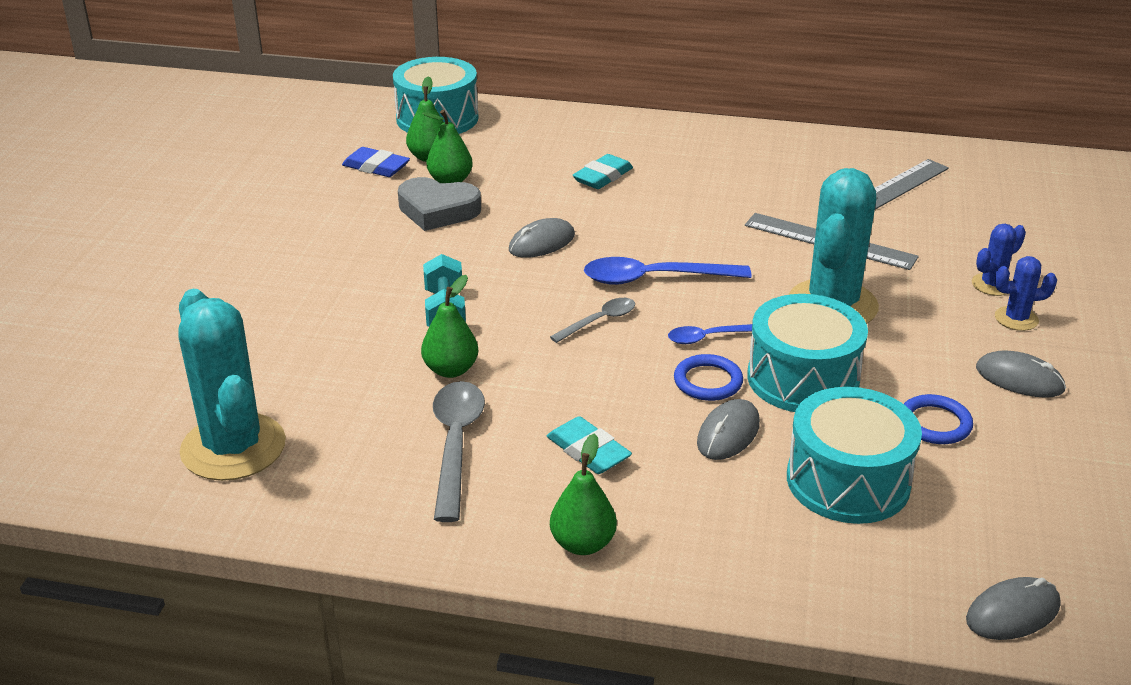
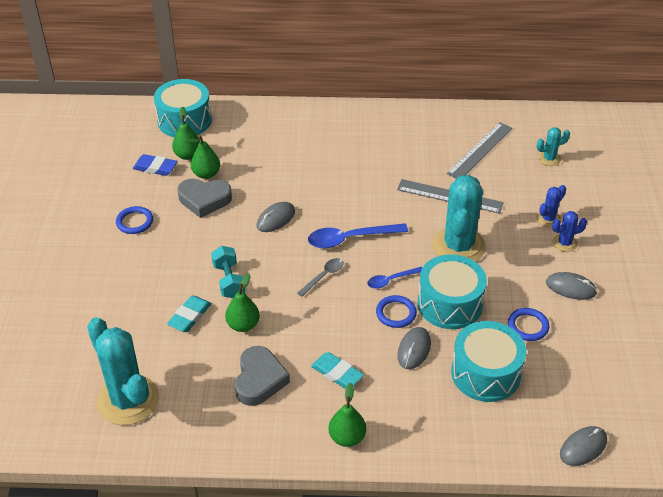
camera: 10 degrees left, 10 degrees up
grey spoon [433,381,485,522] -> grey heart [235,346,290,406]
turquoise eraser [573,154,633,189] -> turquoise eraser moved to [167,295,212,332]
none -> blue ring [116,206,153,234]
none -> turquoise cactus [537,127,570,166]

